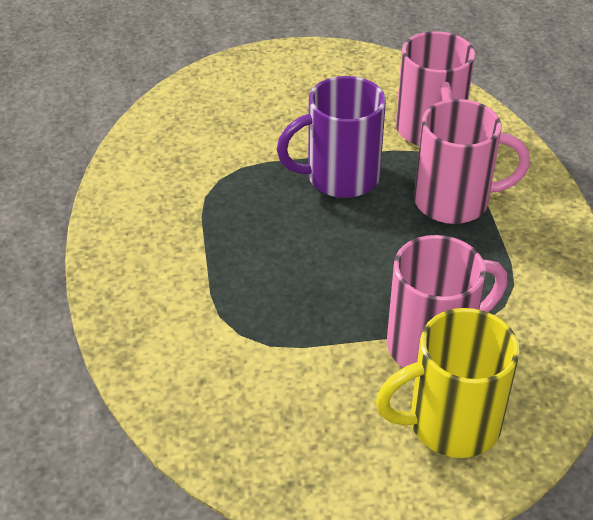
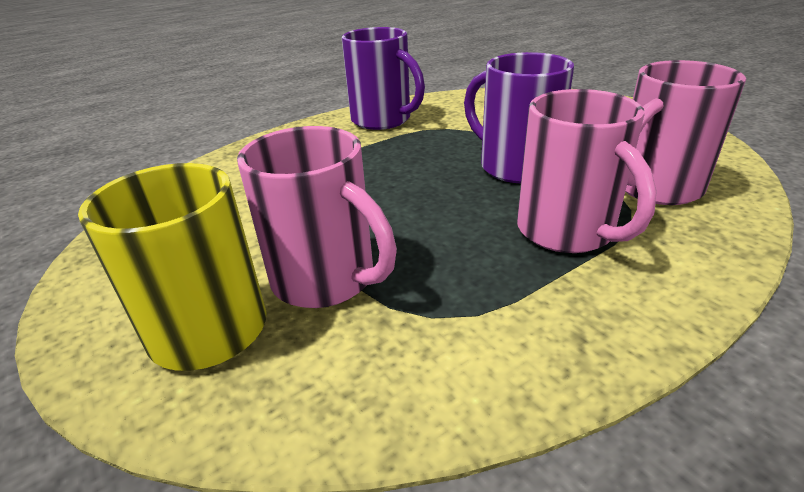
camera: 65 degrees right, 10 degrees down
none -> purple mug [342,27,425,130]

